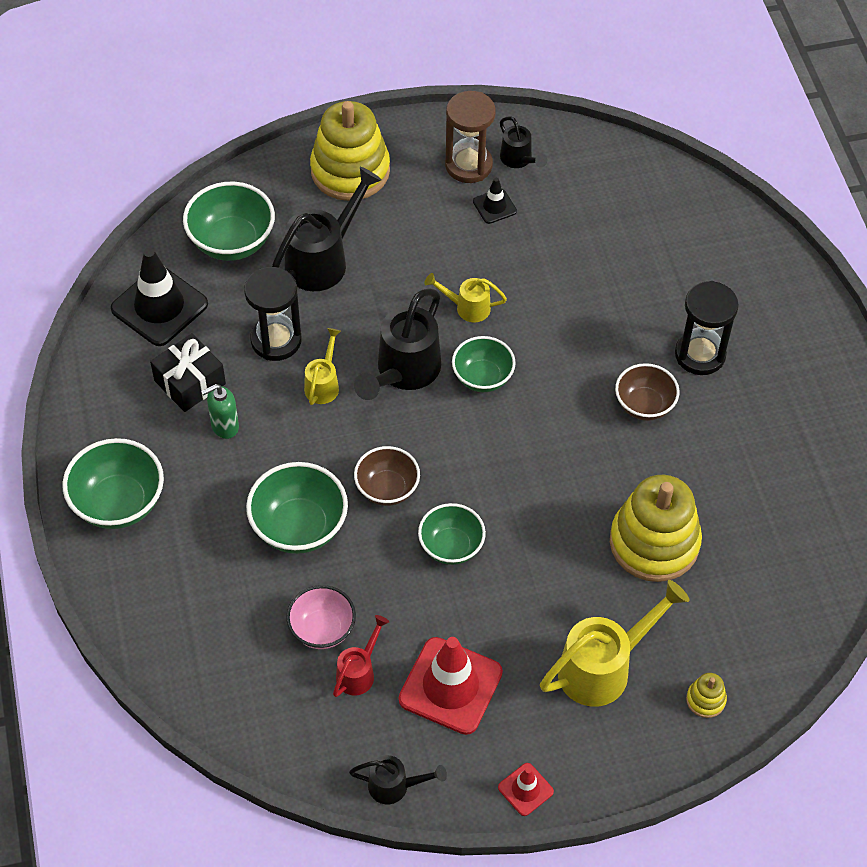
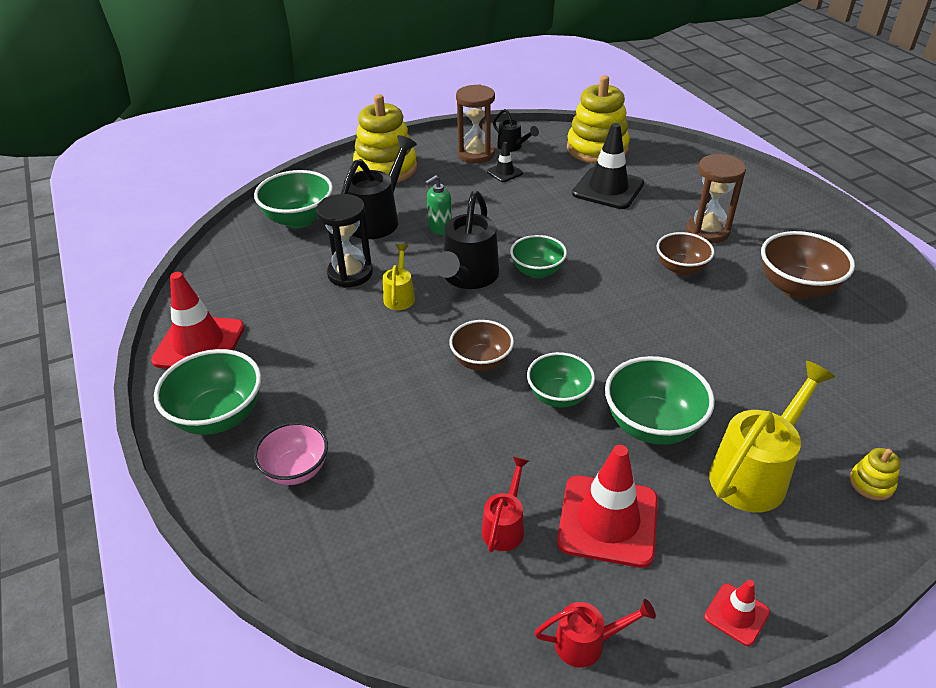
camera: 10 degrees left, 15 degrees down
black traffic cone [111,248,208,346] -> black traffic cone moved to [572,123,644,209]
black gift [150,333,226,412] -> none
green soap dispenser [201,384,239,439] -> green soap dispenser moved to [425,175,452,235]
green bowl [246,462,348,554] -> green bowl moved to [605,356,715,445]
pink bowl [286,585,356,649] -> pink bowl moved to [253,422,328,485]
black watering can [349,755,447,804] -> red watering can [534,599,656,668]
yellow watering can [424,273,507,322] -> none
yellow stacking toy [610,475,702,582] -> yellow stacking toy moved to [567,75,630,164]
black hourglass [675,281,739,375] -> brown hourglass [686,154,746,243]
none -> red traffic cone [151,272,245,369]
none -> brown bowl [761,231,855,299]

